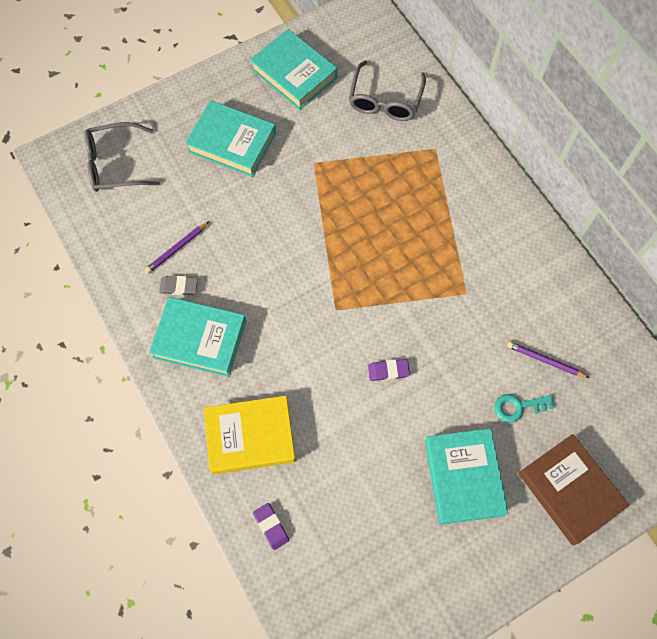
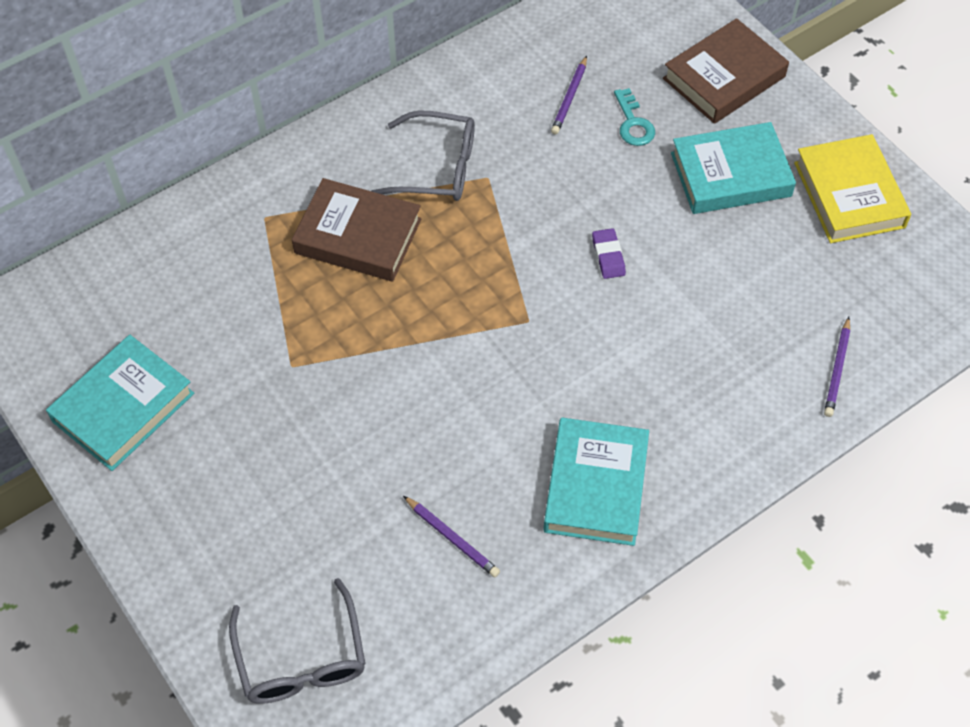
camera: 95 degrees left, 10 degrees down
grey eraser [159,276,198,295] -> none
turquoise book [185,100,276,177] -> none
yellow book [203,396,296,475] -> yellow book moved to [794,134,911,243]
purple eraser [253,503,289,550] -> purple pencil [824,317,850,417]
grey glasses [349,60,426,121] -> grey glasses moved to [371,111,475,201]
none -> brown book [292,178,421,281]

